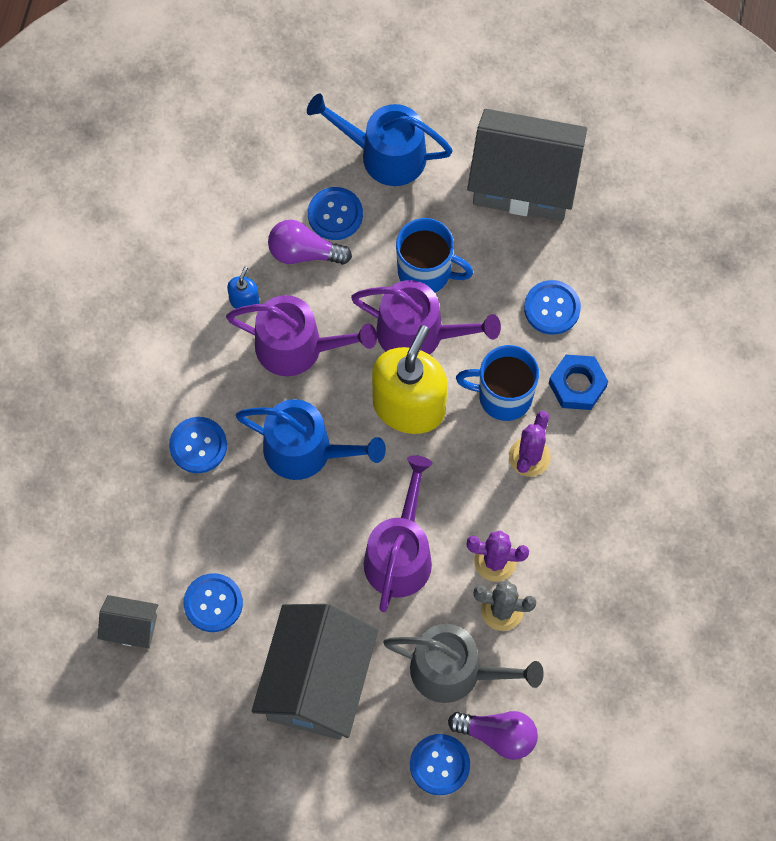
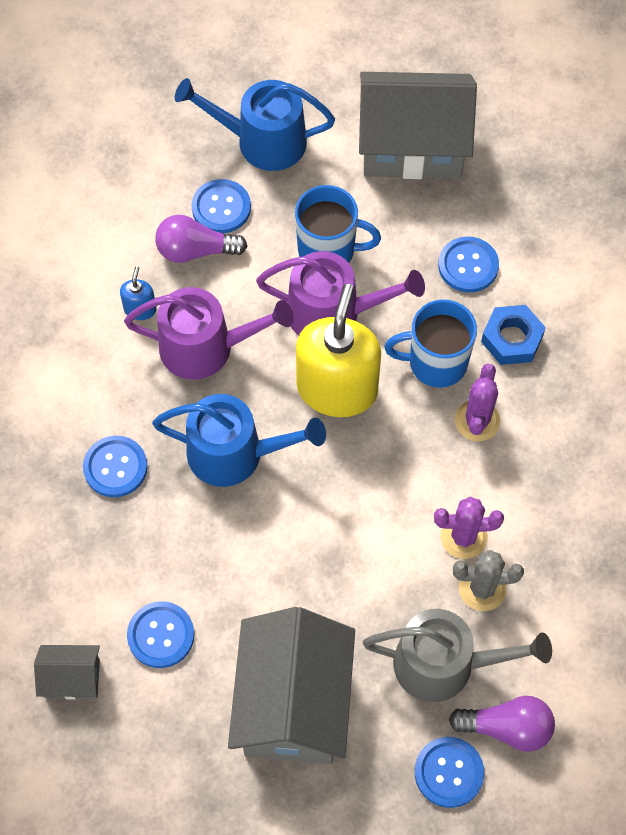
camera: 10 degrees left, 5 degrees down
purple watering can [364,455,432,612] -> none

